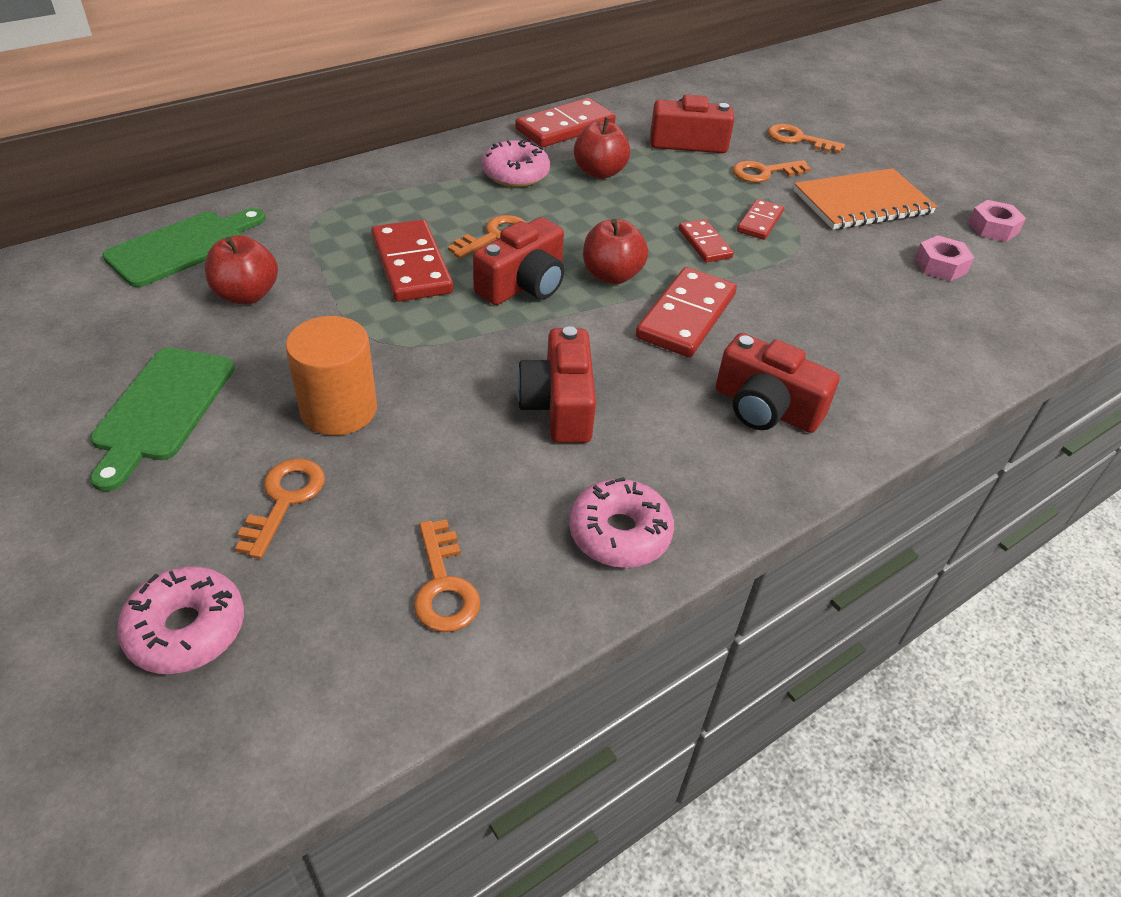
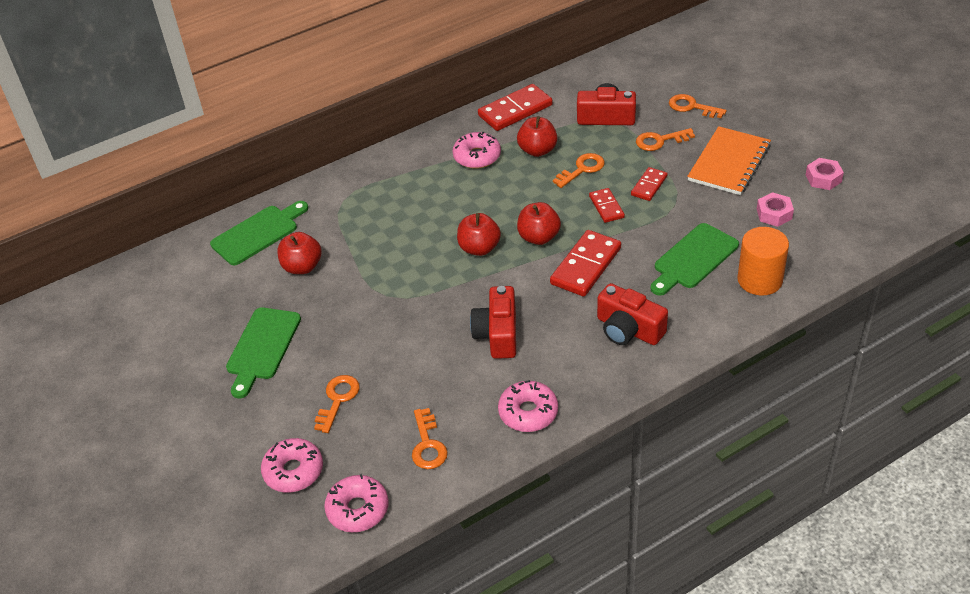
camera: 10 degrees right, 0 degrees up
orange cylinder [286,316,377,435] -> orange cylinder moved to [737,227,789,296]
red domino [371,219,453,302] -> none
orange key [448,215,526,259] -> orange key moved to [553,153,605,188]
red camera [473,217,564,305] -> red apple [457,213,501,256]
orange notebook [794,168,937,230] -> orange notebook turned 45 degrees counterclockwise [687,126,771,195]
none -> pink donut [324,474,389,532]
none -> green cutting board [651,223,739,296]

